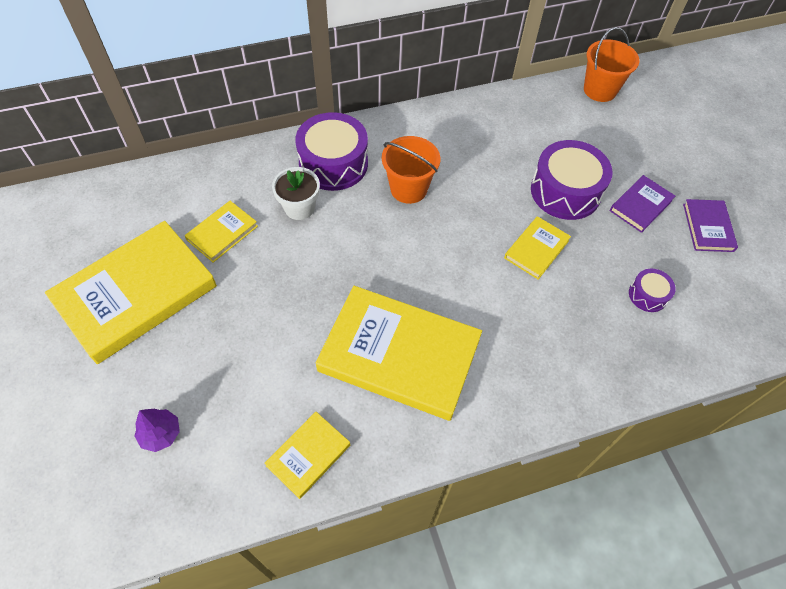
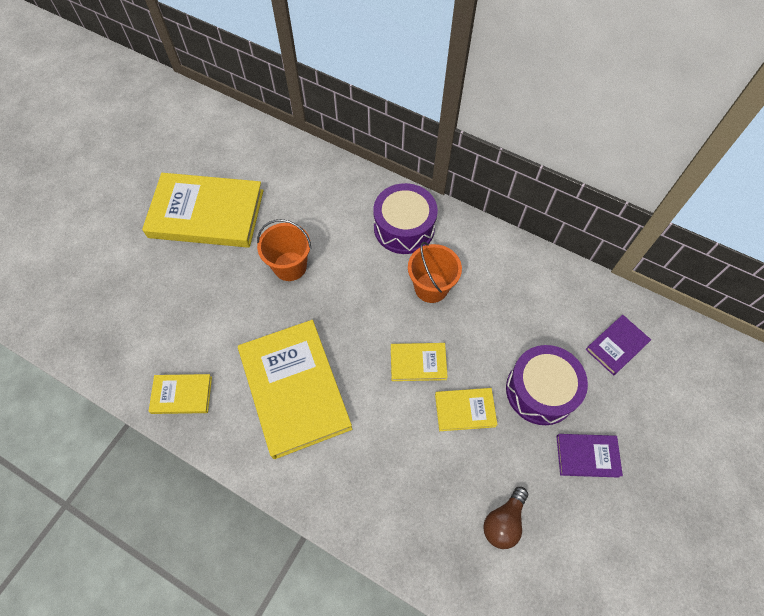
camera: 50 degrees right, 5 degrees up
purple tree [134,409,180,452] -> none
yellow book [185,201,258,263] -> yellow book moved to [391,343,448,381]
white flower pot [272,167,320,220] -> none
orange bucket [584,27,639,102] -> orange bucket moved to [257,219,311,281]
purple drum [629,269,676,312] -> brown light bulb [483,487,528,549]
purple book [683,199,738,252] -> purple book moved to [585,315,651,376]

